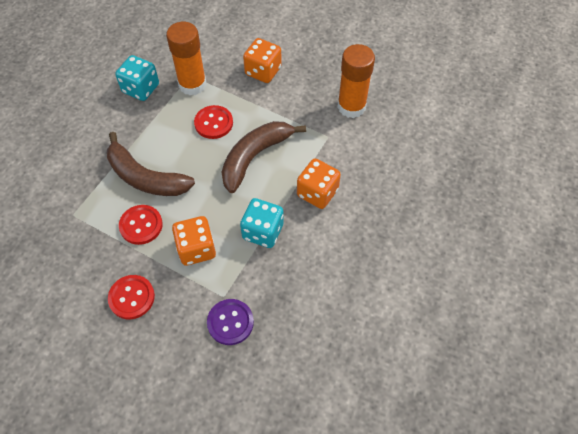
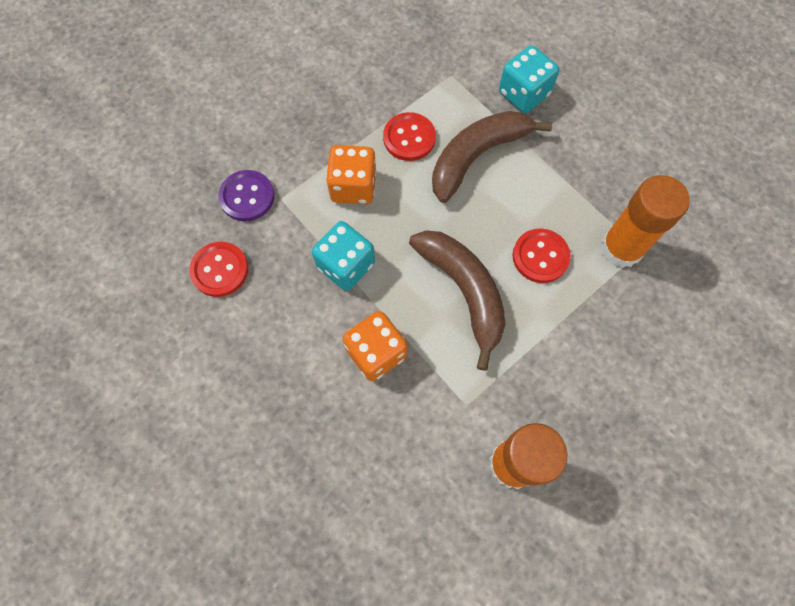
camera: 110 degrees right, 10 degrees up
red button [108,275,155,319] -> red button moved to [189,242,248,297]
turquoise dice [115,55,159,101] -> turquoise dice moved to [499,45,559,113]
orange dice [243,38,282,83] -> none

